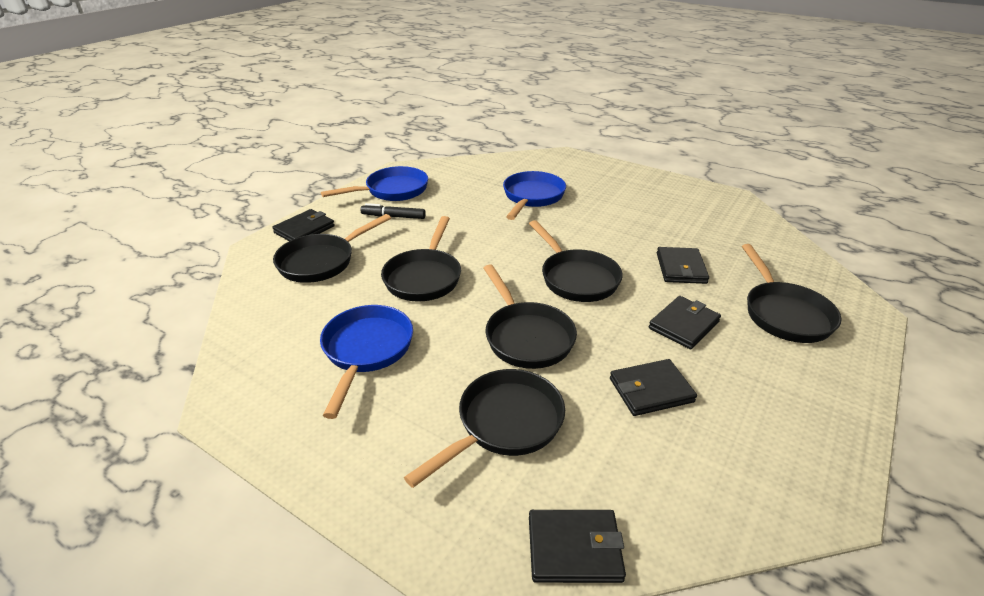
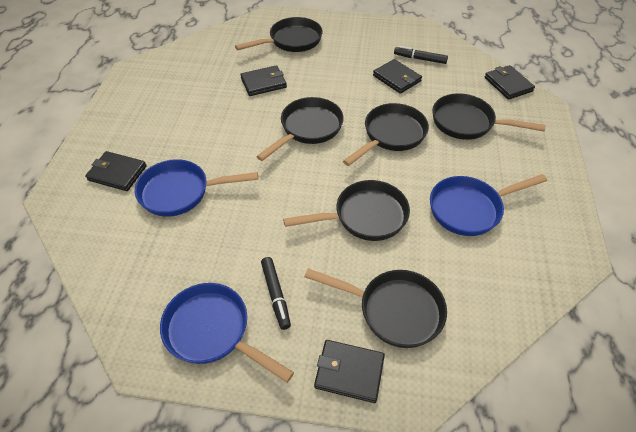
camera: 115 degrees left, 15 degrees up
black wallet [649,296,721,350] -> black wallet moved to [85,151,147,191]
none -> black marker [394,46,448,64]

